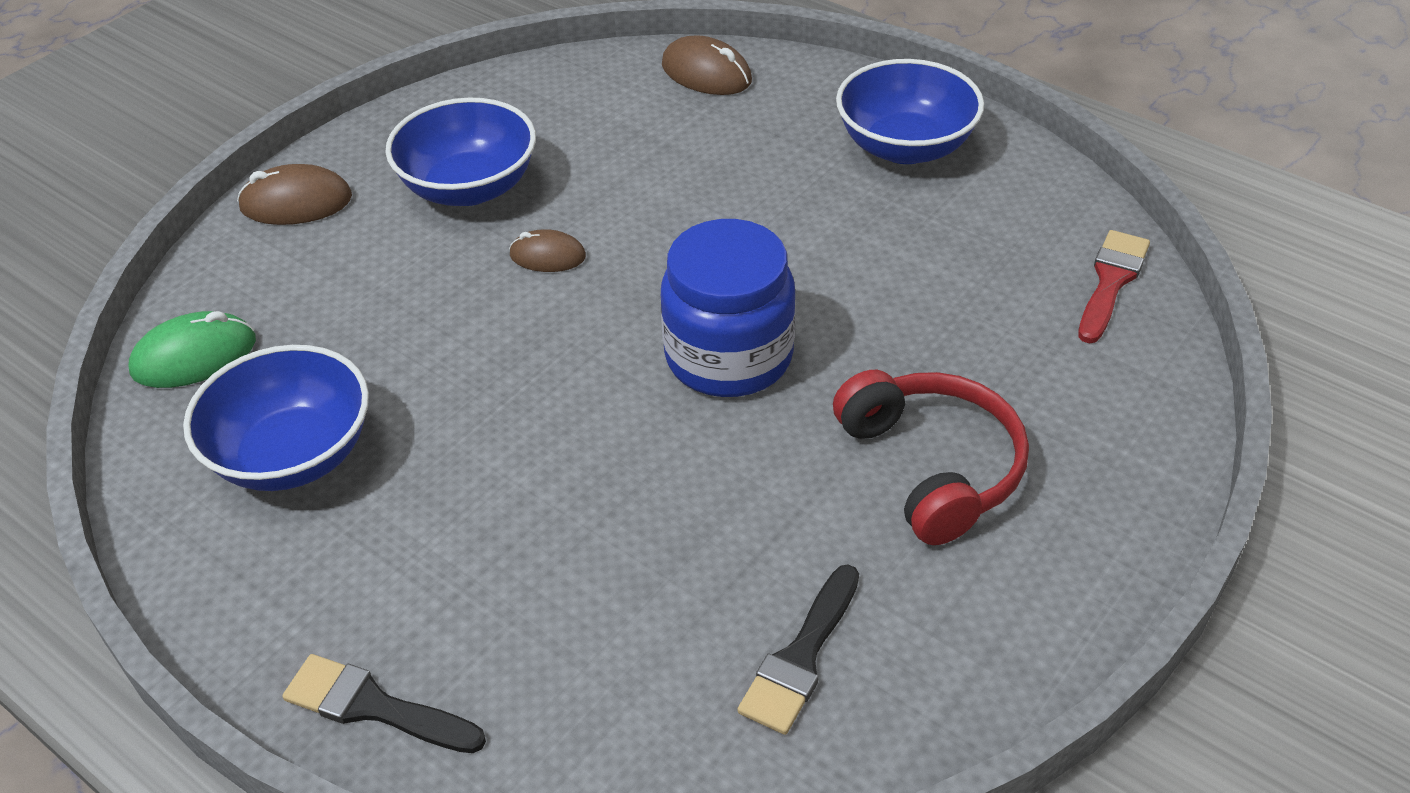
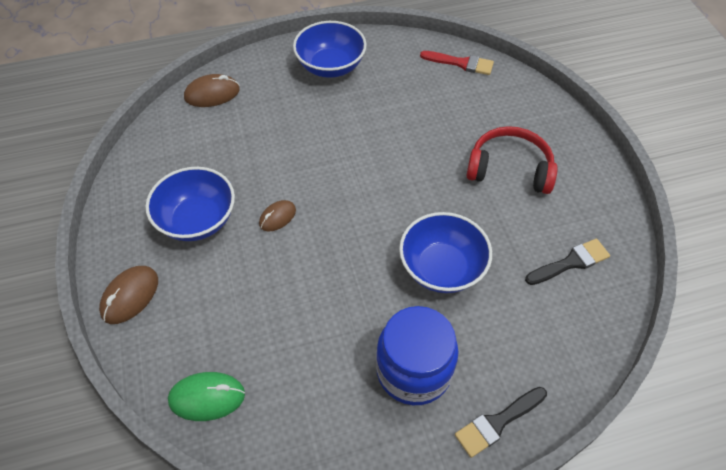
camera: 55 degrees left, 10 degrees up
green mouse [129,311,256,388] -> green mouse turned 75 degrees clockwise [168,372,245,421]
blue bowl [183,345,369,491] -> blue bowl moved to [399,212,492,293]
blue jar [661,219,796,397] -> blue jar moved to [376,306,459,405]
black brush [737,565,859,735] -> black brush turned 90 degrees counterclockwise [525,238,610,285]
red brush [1078,230,1150,343] -> red brush turned 135 degrees clockwise [420,51,494,75]

